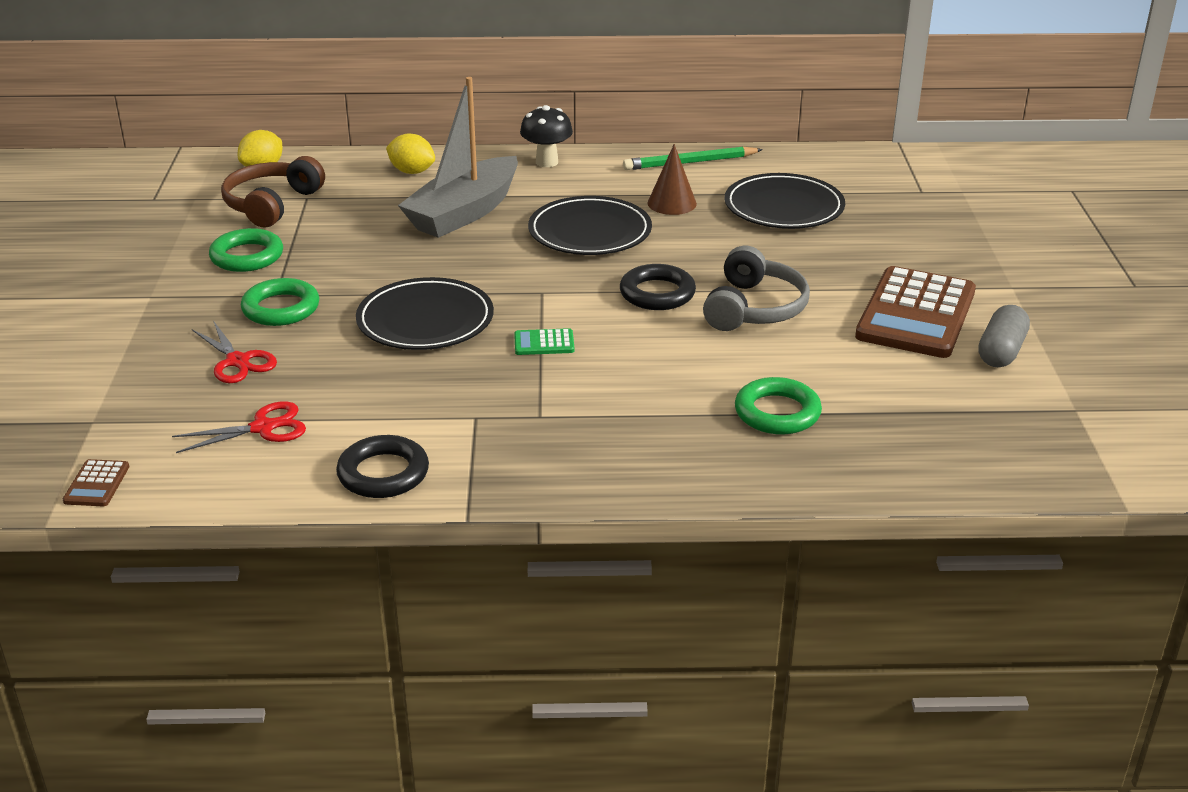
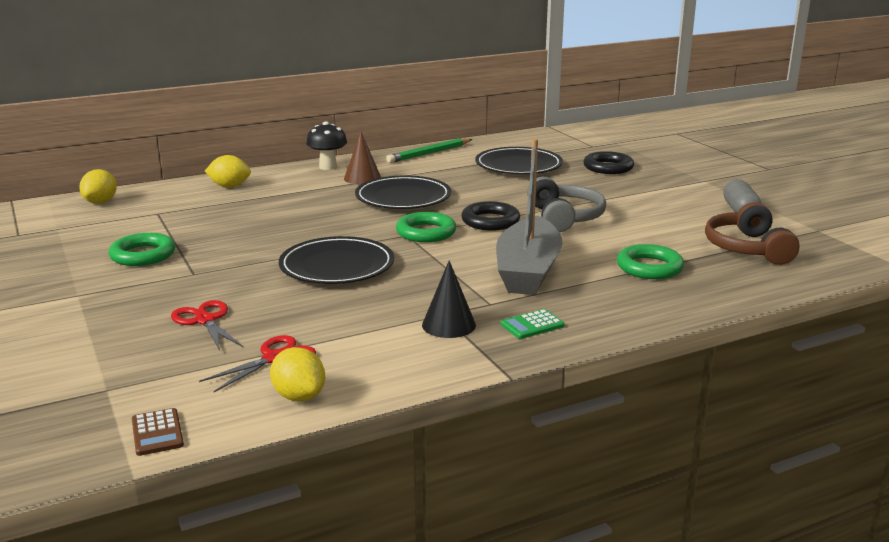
camera: 25 degrees left, 10 degrees down
red scissors [192,321,277,383] -> red scissors turned 150 degrees counterclockwise [171,300,243,350]
brown headphones [221,156,325,227] -> brown headphones moved to [705,202,799,265]
green ring [241,278,319,326] -> green ring moved to [396,212,456,242]
black ring [336,435,429,498] -> black ring moved to [583,151,634,174]
grey boat [398,77,518,238] -> grey boat moved to [496,138,562,295]
green calculator [514,328,575,355] -> green calculator moved to [501,309,564,339]
brown cone [648,144,697,215] -> brown cone moved to [344,131,381,184]
brown calculator [855,266,976,358] -> none
none -> yellow lemon [270,347,325,402]
none -> black cone [422,260,476,338]

